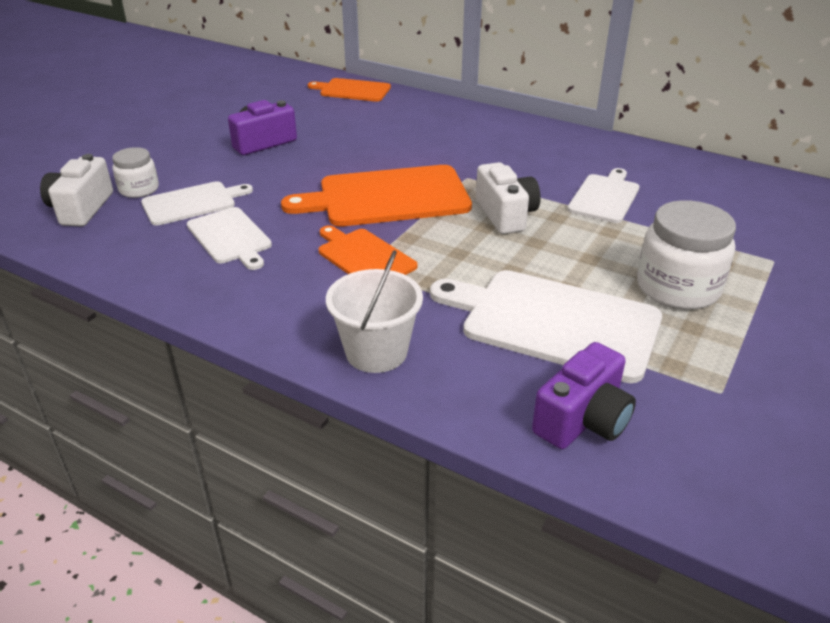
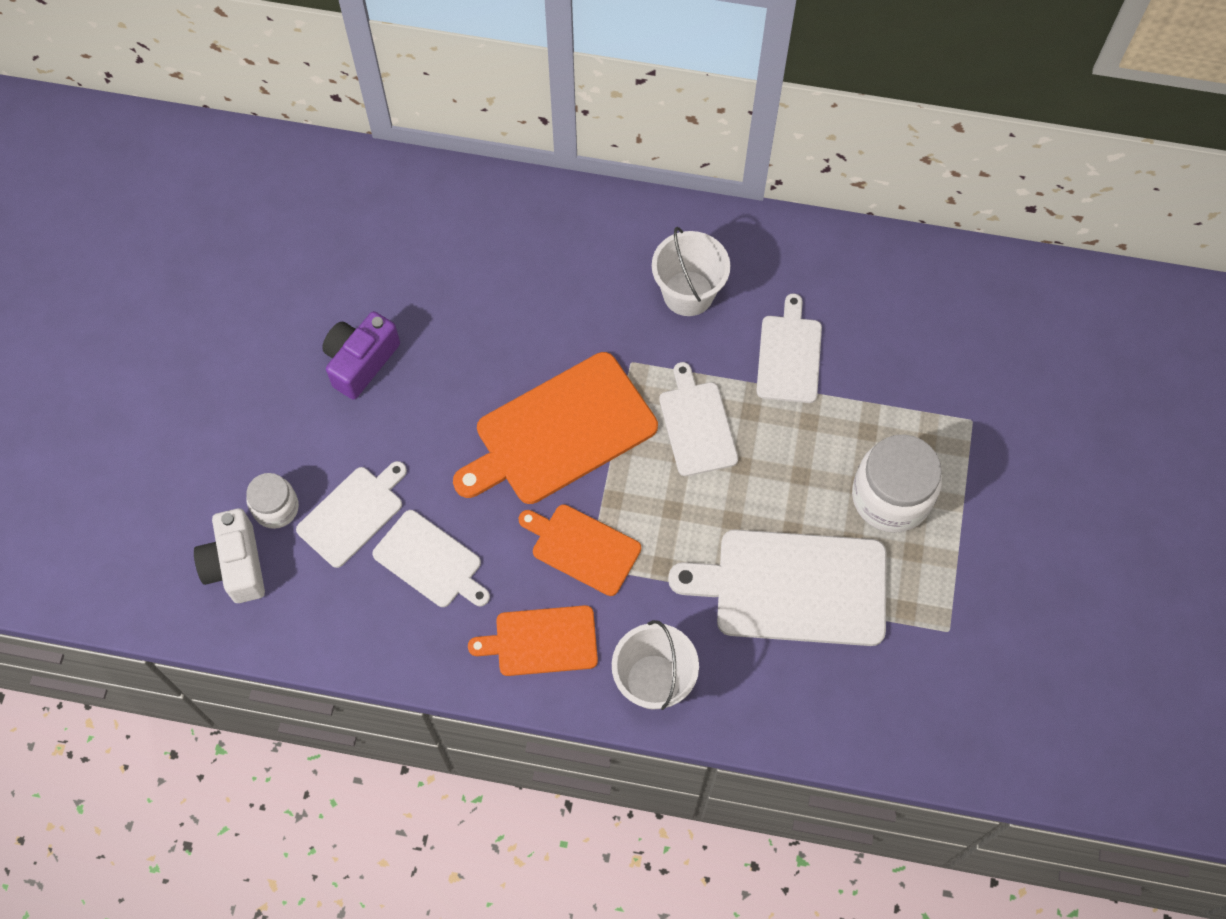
camera: 20 degrees left, 30 degrees up
orange cutting board [308,78,391,102] -> orange cutting board moved to [468,605,598,676]
white camera [476,162,541,234] -> white cutting board [659,362,738,476]
purple camera [532,342,636,449] -> none
none -> white bucket [652,227,730,316]

